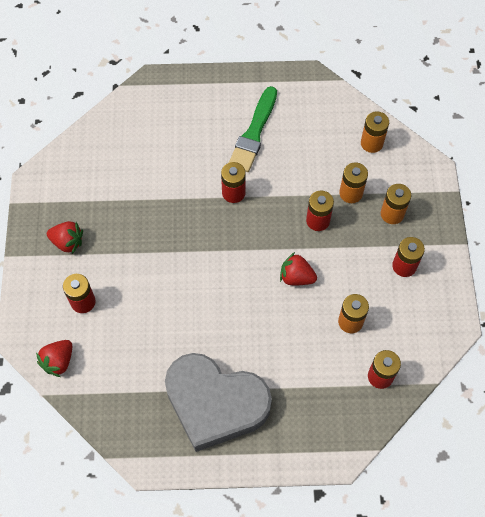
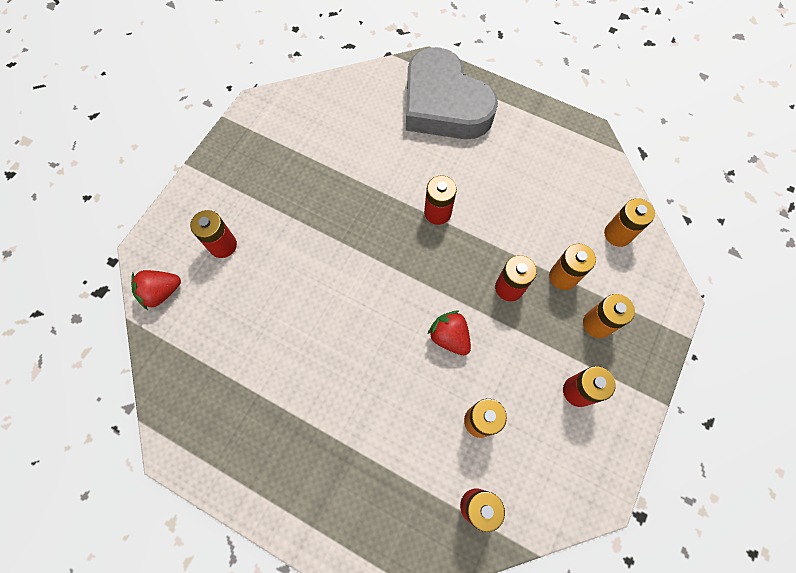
camera: 30 degrees right, 5 degrees up
red strawberry [47,221,83,254] -> none
grey heart [165,353,272,452] -> grey heart moved to [406,47,498,139]
green brush [229,86,277,172] -> none

